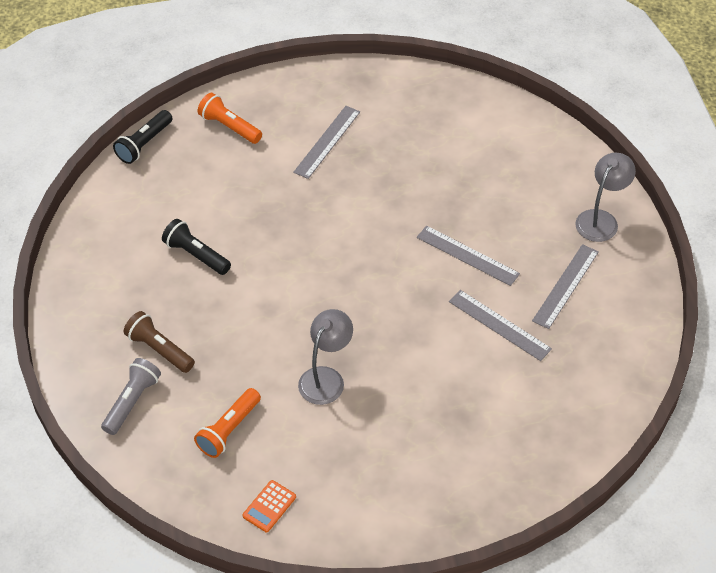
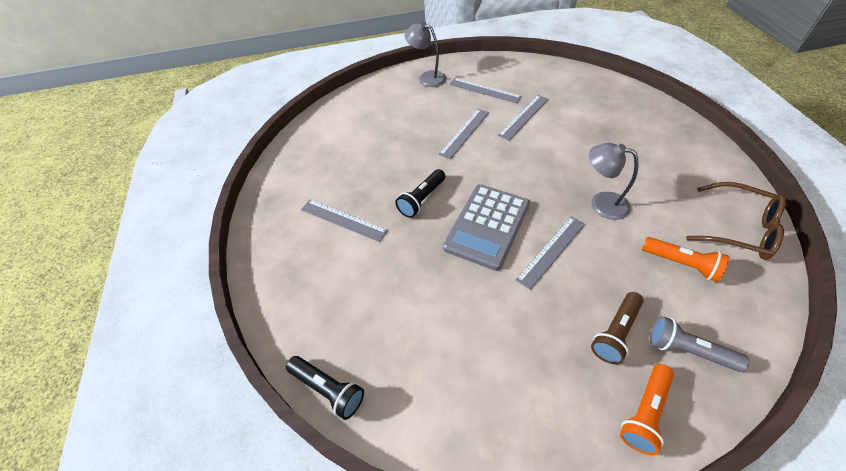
camera: 90 degrees left, 0 degrees up
black flashlight [162,219,231,275] -> black flashlight moved to [395,169,445,218]
orange flashlight [198,93,262,144] -> orange flashlight moved to [620,364,674,456]
orange calculator [242,480,296,532] -> brown glasses [686,182,786,260]
none -> grey calculator [443,184,530,271]
none -> grey ruler [516,216,585,290]

